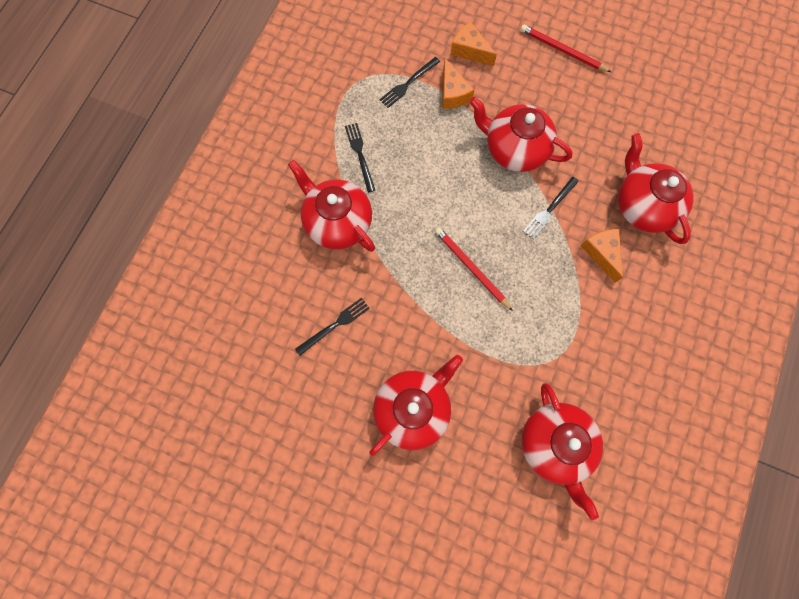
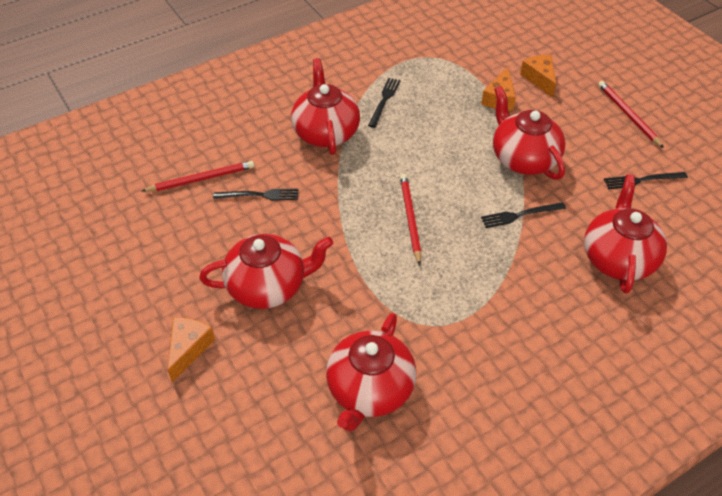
camera: 35 degrees right, 25 degrees down
black fork [379,57,440,108] -> black fork moved to [604,172,688,189]
orange cheese [581,229,623,283] -> orange cheese moved to [168,318,215,382]
none -> red pencil [142,161,254,192]

